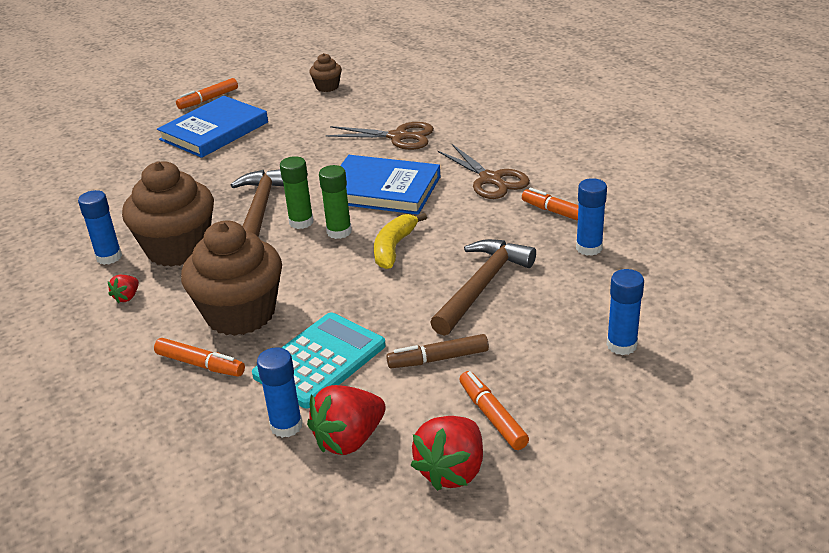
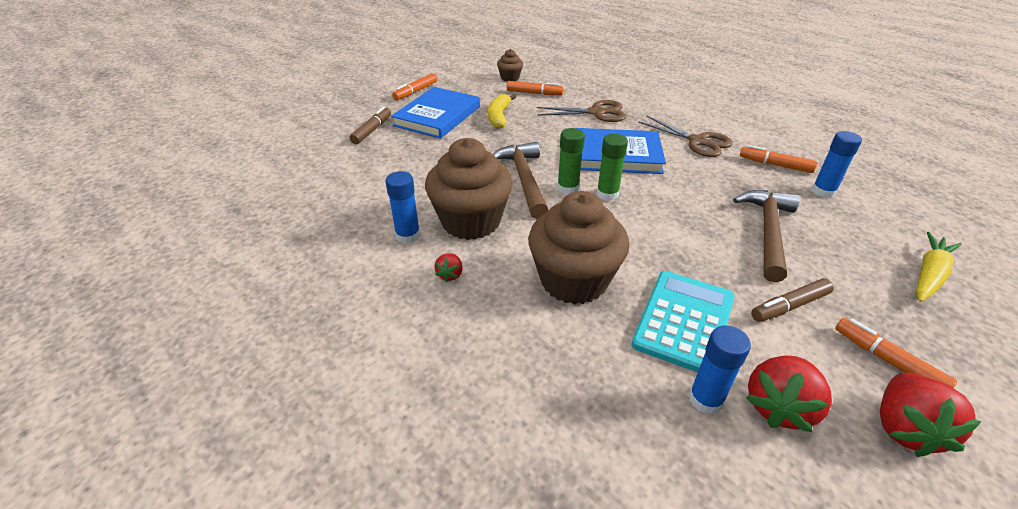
camera: 15 degrees left, 5 degrees up
orange marker [154,338,245,377] -> orange marker moved to [507,81,563,95]
yellow banana [374,213,427,269] -> yellow banana moved to [488,94,516,128]
blue glue stick [607,269,644,355] -> yellow carrot [916,232,962,302]
none -> brown marker [350,107,391,144]

